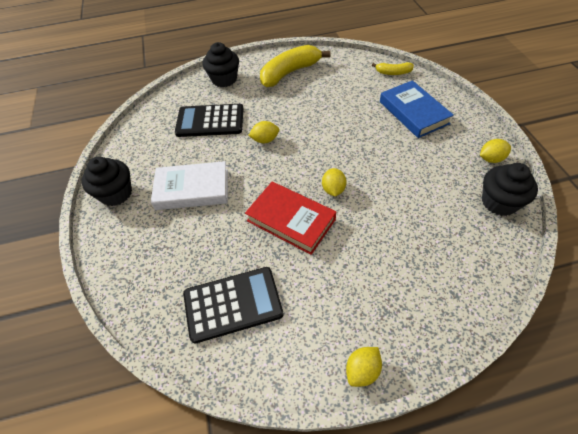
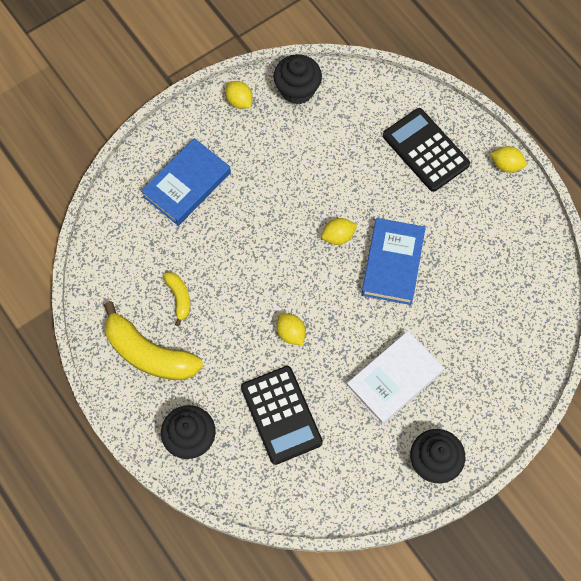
camera: 115 degrees left, 15 degrees up
white book [151,161,228,210] -> white book turned 75 degrees clockwise [347,331,444,425]
black calculator [183,267,283,343] -> black calculator moved to [383,108,470,192]
red book [245,182,336,255] -> blue book [361,218,426,305]
yellow banana [372,62,414,75] -> yellow banana moved to [163,272,190,326]

